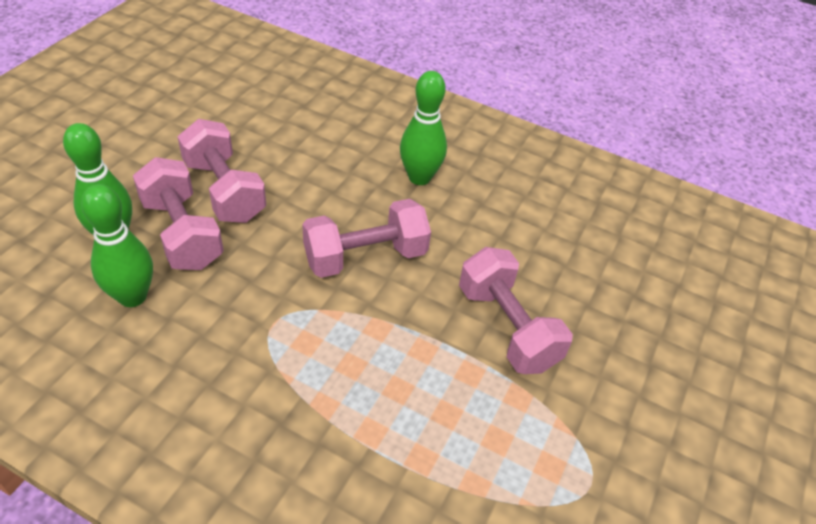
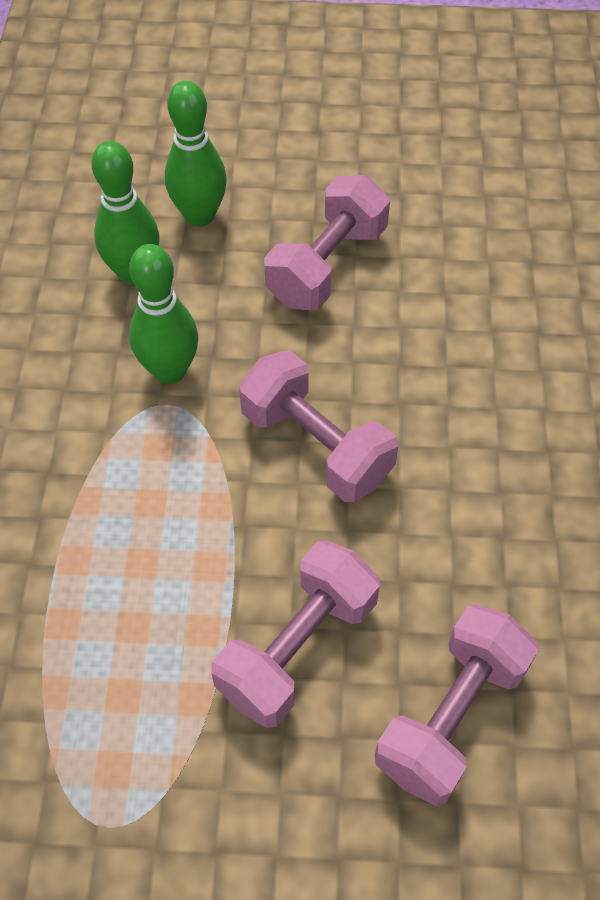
camera: 70 degrees right, 10 degrees up
pink dumbbell [133,157,224,270] -> pink dumbbell moved to [375,604,539,806]
green bowling pin [400,71,447,185] -> green bowling pin moved to [129,244,198,384]

